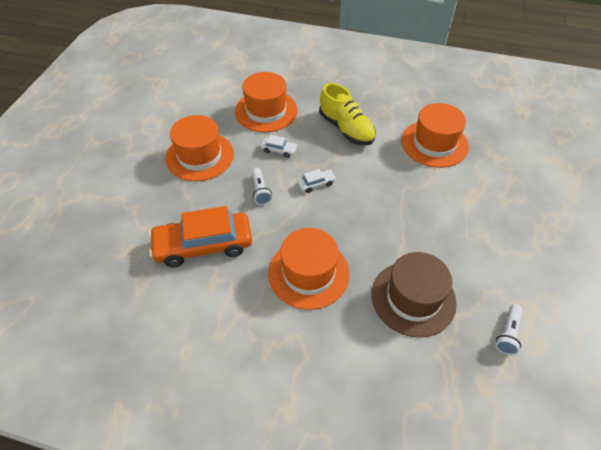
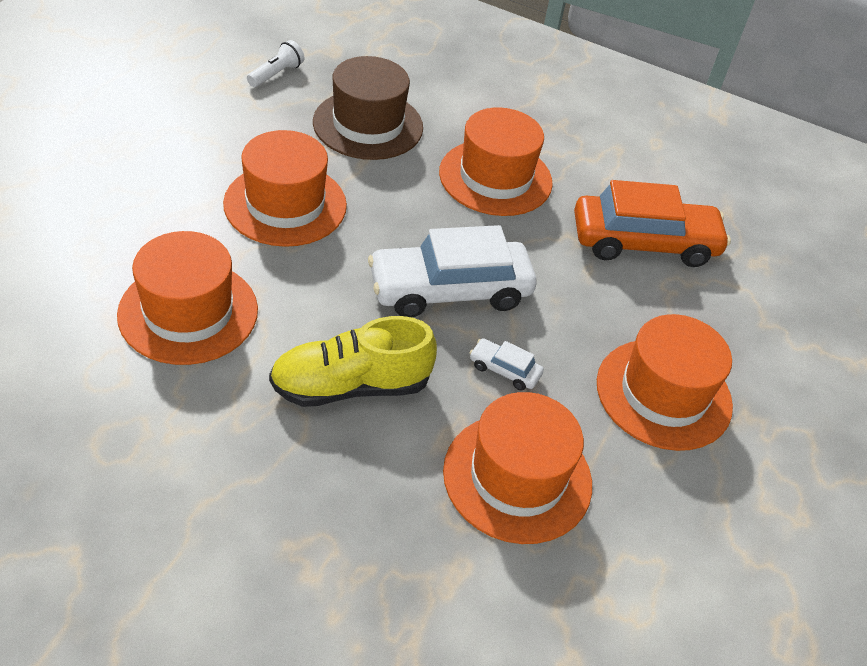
camera: 175 degrees left, 5 degrees down
white flashlight [252,168,272,205] -> none
white car [297,169,336,193] -> white car [368,225,537,317], size x2.36
yellow shoe [319,83,376,145] -> yellow shoe turned 75 degrees counterclockwise [269,316,437,407]
none -> orange hat [223,130,347,247]

